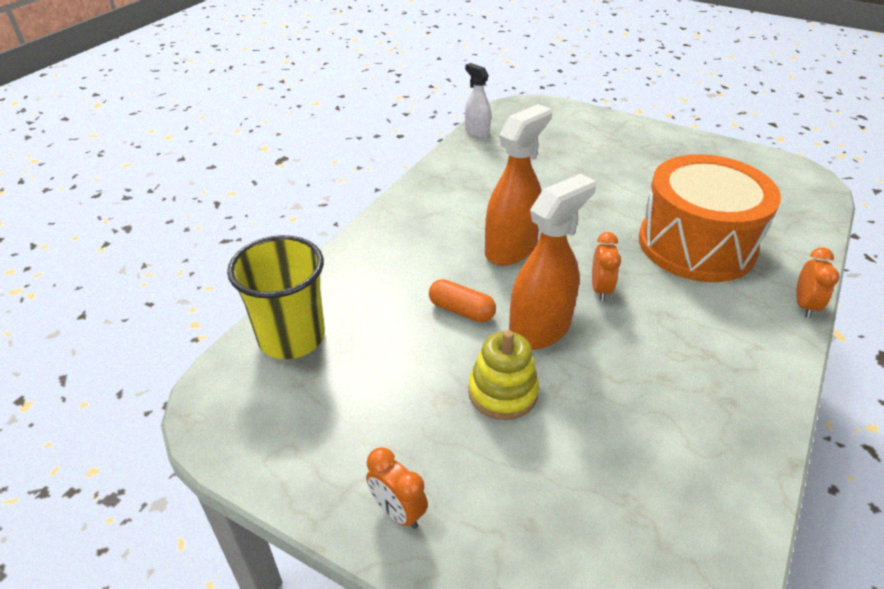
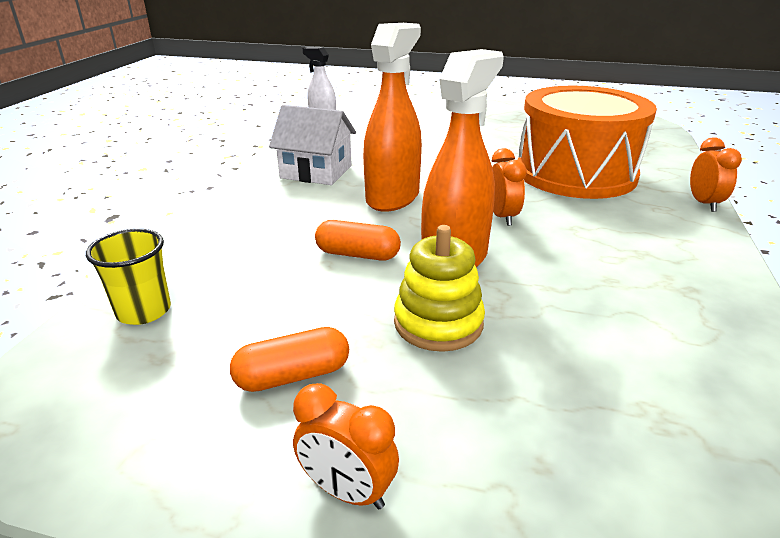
camera: 15 degrees left, 10 degrees down
yellow cup [227,235,325,359] -> yellow cup [86,229,171,325], size x0.58
none -> orange capsule [230,327,349,392]
none -> white house [269,105,356,185]

